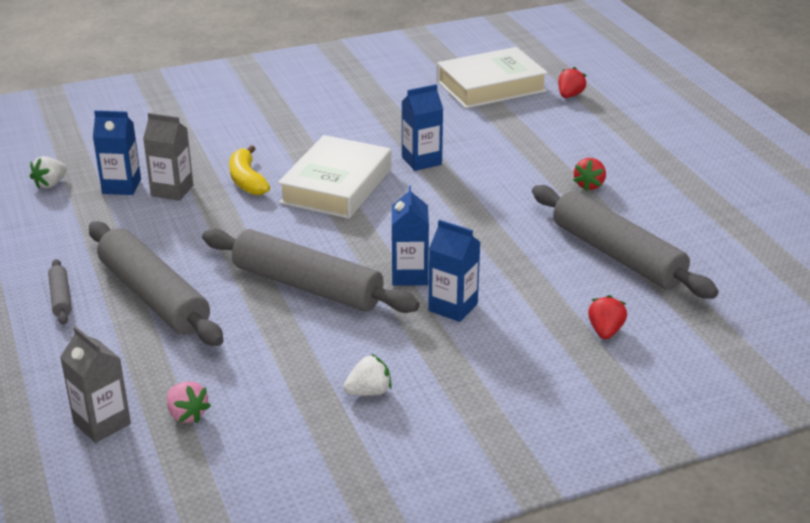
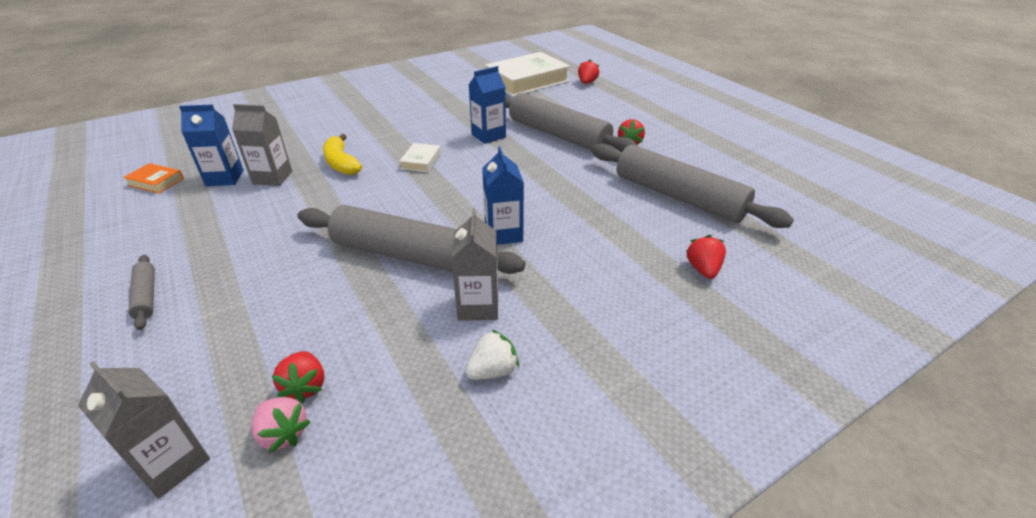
camera: 10 degrees left, 5 degrees up
white strawberry [30,156,67,189] -> orange book [123,163,184,194]
grey rolling pin [89,221,224,346] -> grey rolling pin moved to [505,93,639,153]
white book [278,135,391,219] -> white book [399,143,441,172], size x0.44
blue carton [428,220,480,322] -> none
none -> red strawberry [271,351,324,403]
none -> grey carton [451,209,498,321]

